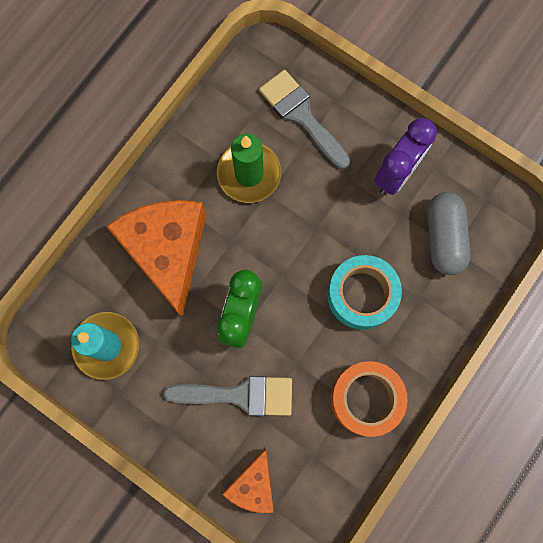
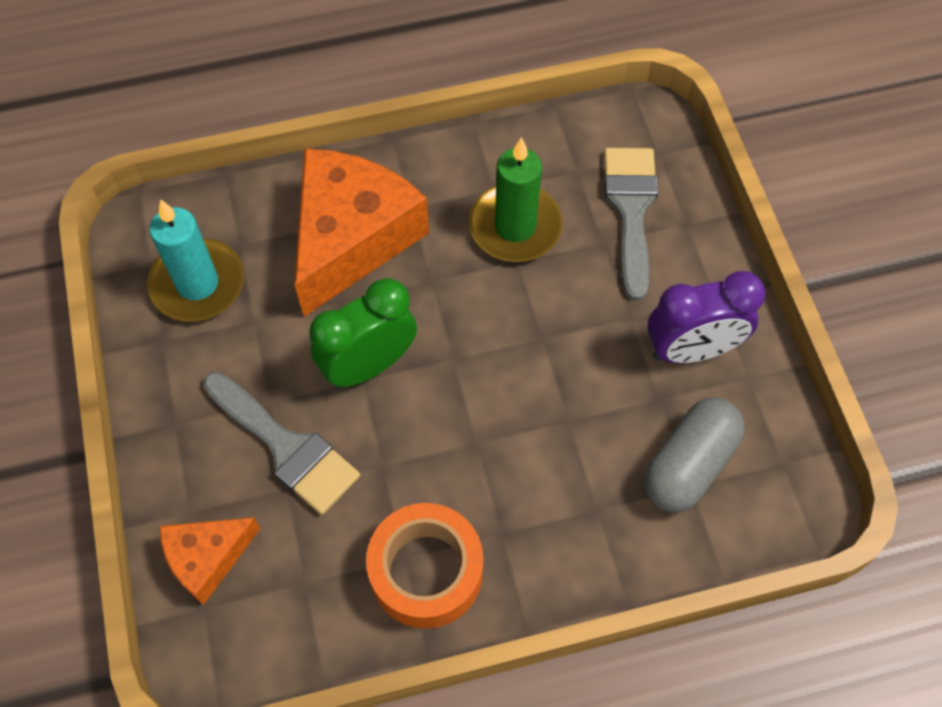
camera: 40 degrees right, 15 degrees down
turquoise tape [327,255,402,330] -> none

